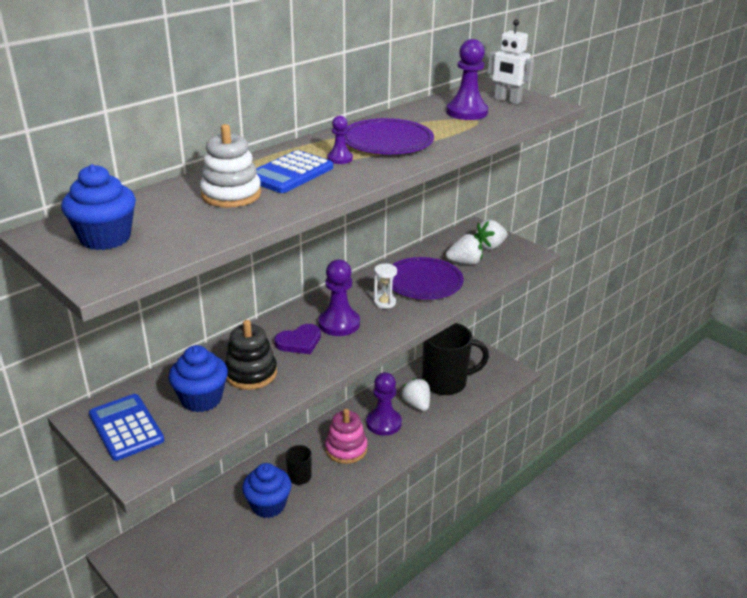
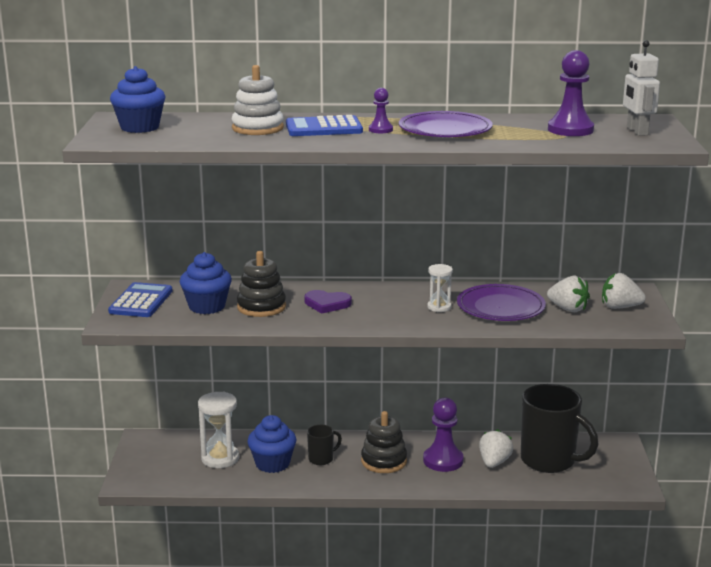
camera: 45 degrees right, 10 degrees down
purple pawn [318,259,360,336] -> none
pink stacking toy [325,409,368,464] -> black stacking toy [361,411,407,473]
none -> white hourglass [198,392,239,468]

